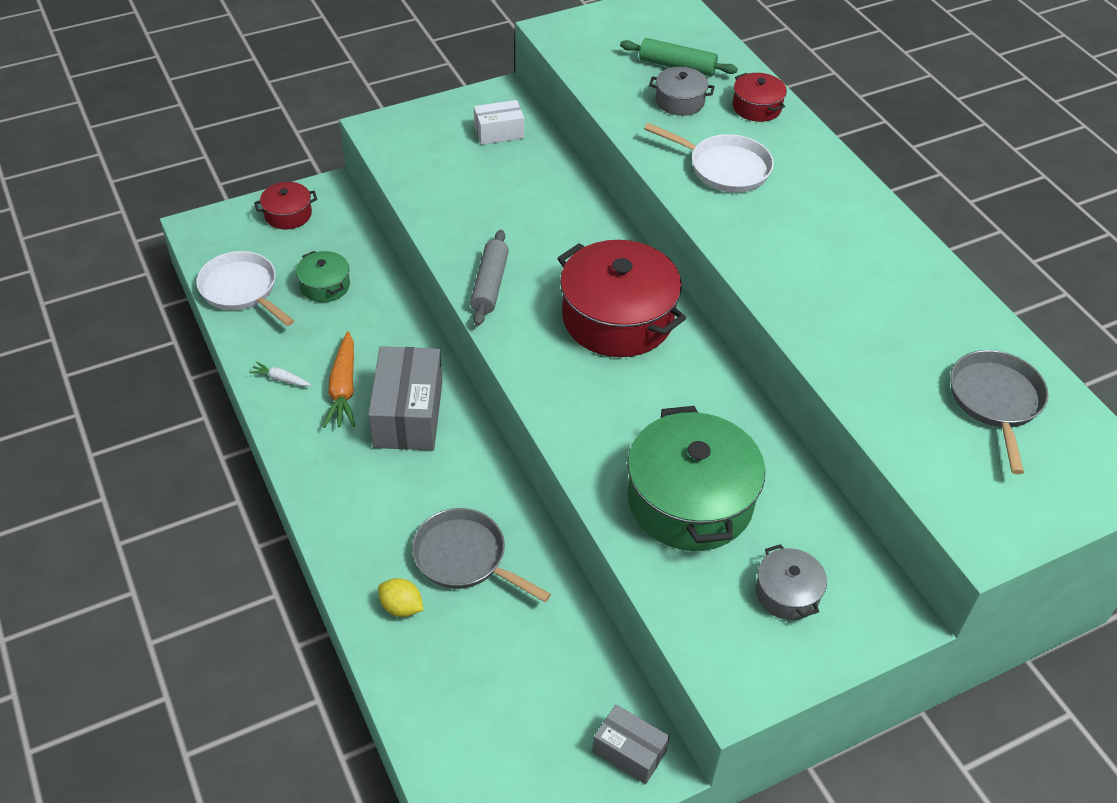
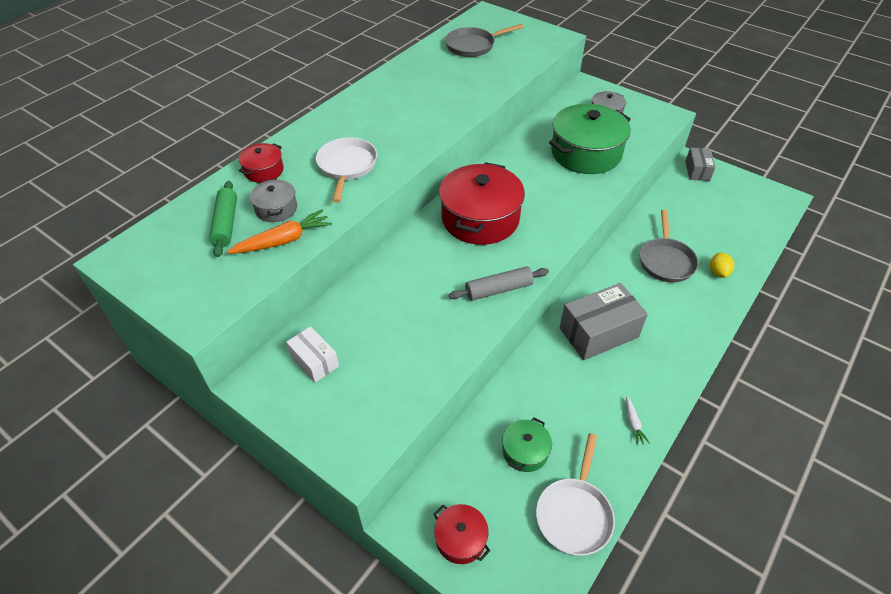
camera: 115 degrees left, 0 degrees up
orange carrot [323,331,355,428] -> orange carrot moved to [227,209,332,254]

